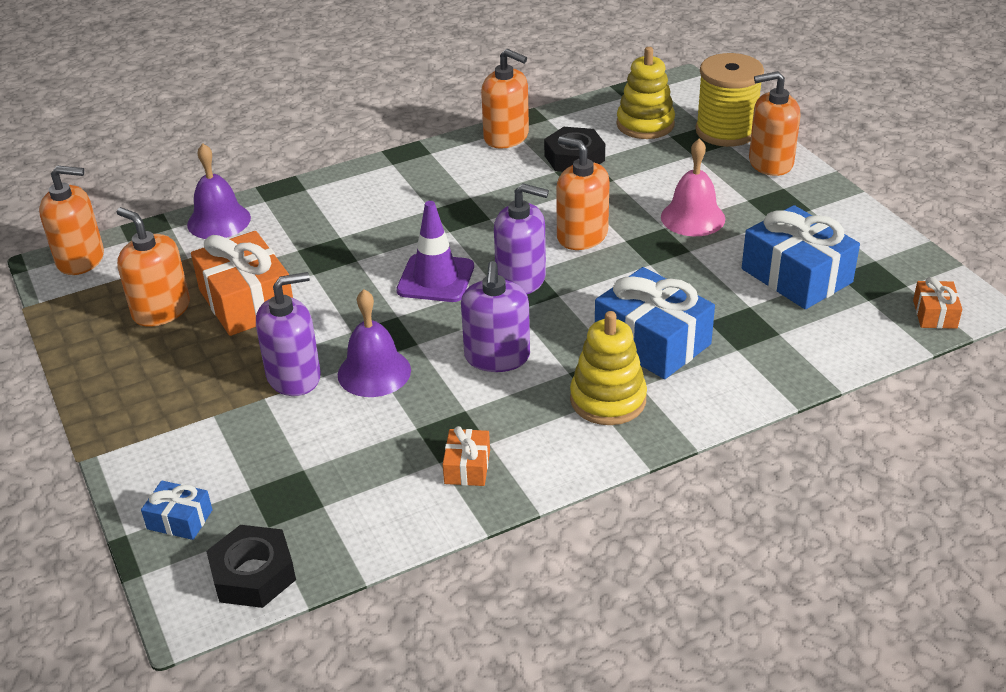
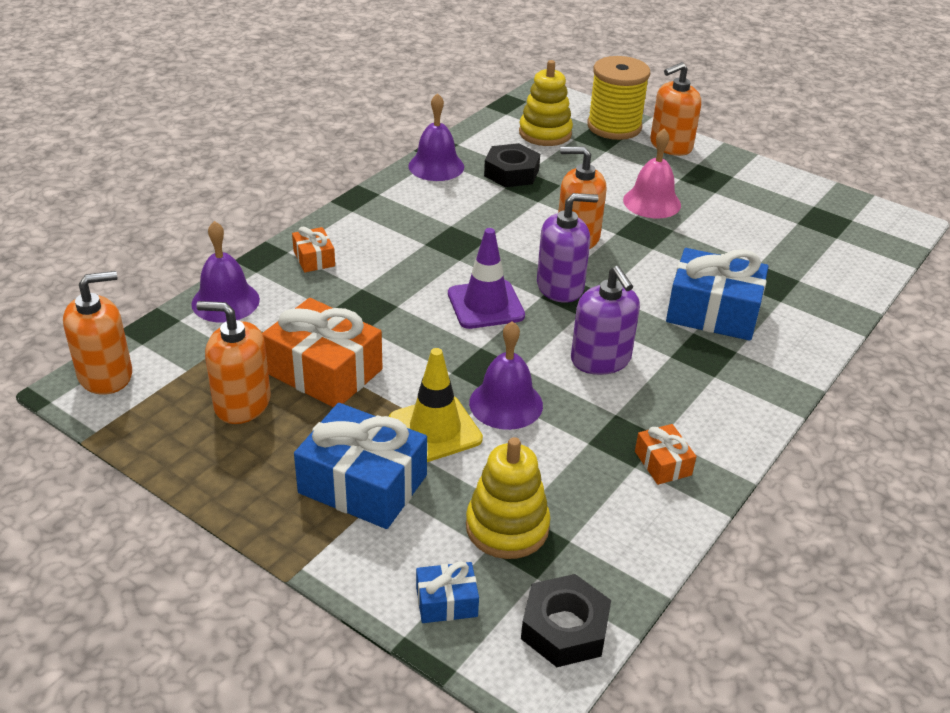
camera: 30 degrees left, 0 degrees up
purple soap dispenser [256,272,321,396] -> yellow traffic cone [389,348,483,462]
orange soap dispenser [481,49,529,149] -> purple bell [409,93,464,181]
yellow stacking toy [570,311,647,425] -> yellow stacking toy moved to [466,437,550,559]
blue gift [742,205,860,309] -> blue gift moved to [294,403,427,529]
orange gift [913,277,962,329] -> orange gift moved to [292,226,335,272]

